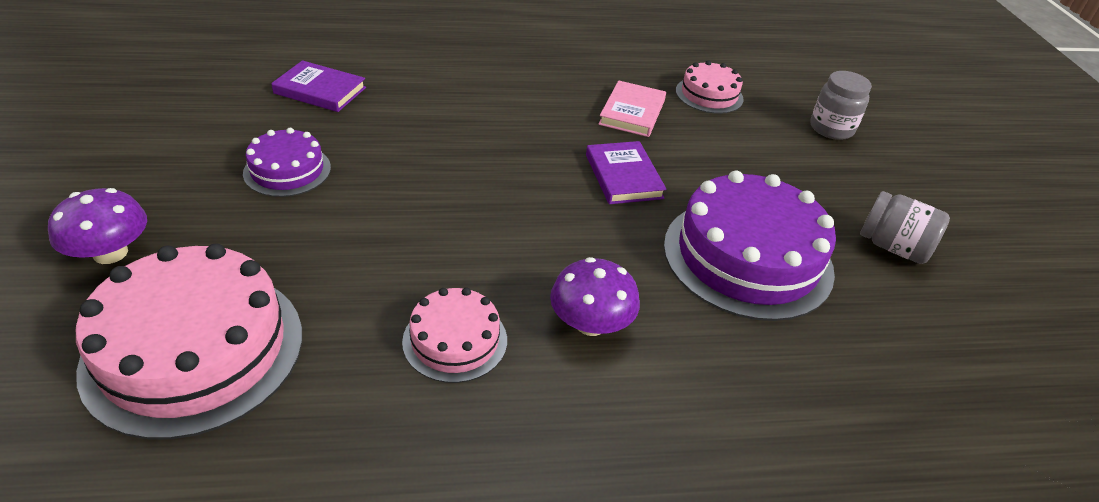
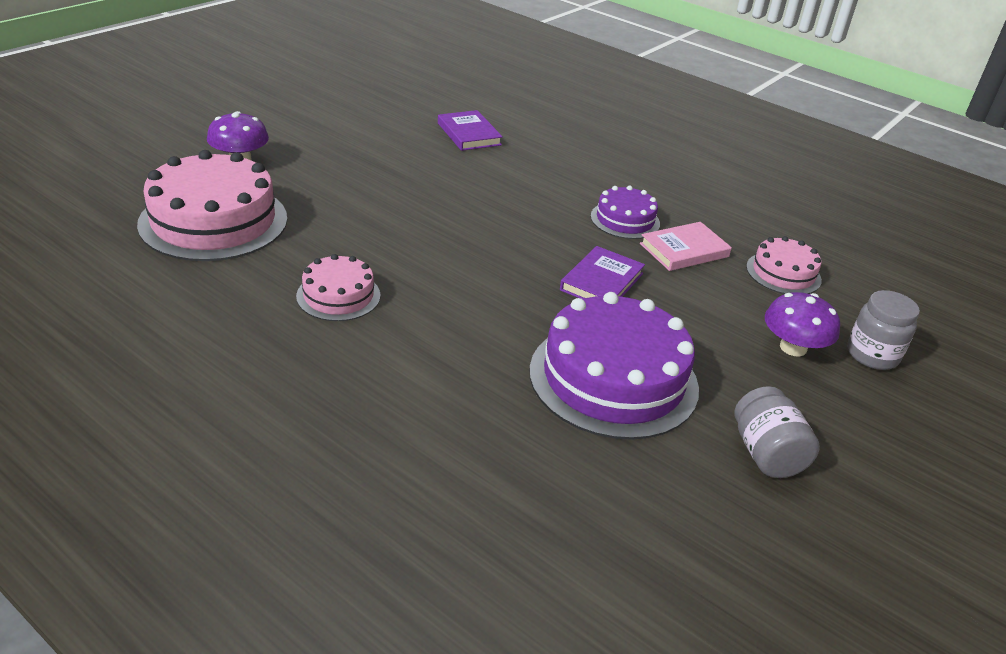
camera: 45 degrees right, 5 degrees down
purple cake [243,128,331,197] -> purple cake moved to [591,186,660,239]
purple mushroom [550,257,640,336] -> purple mushroom moved to [765,292,840,356]

